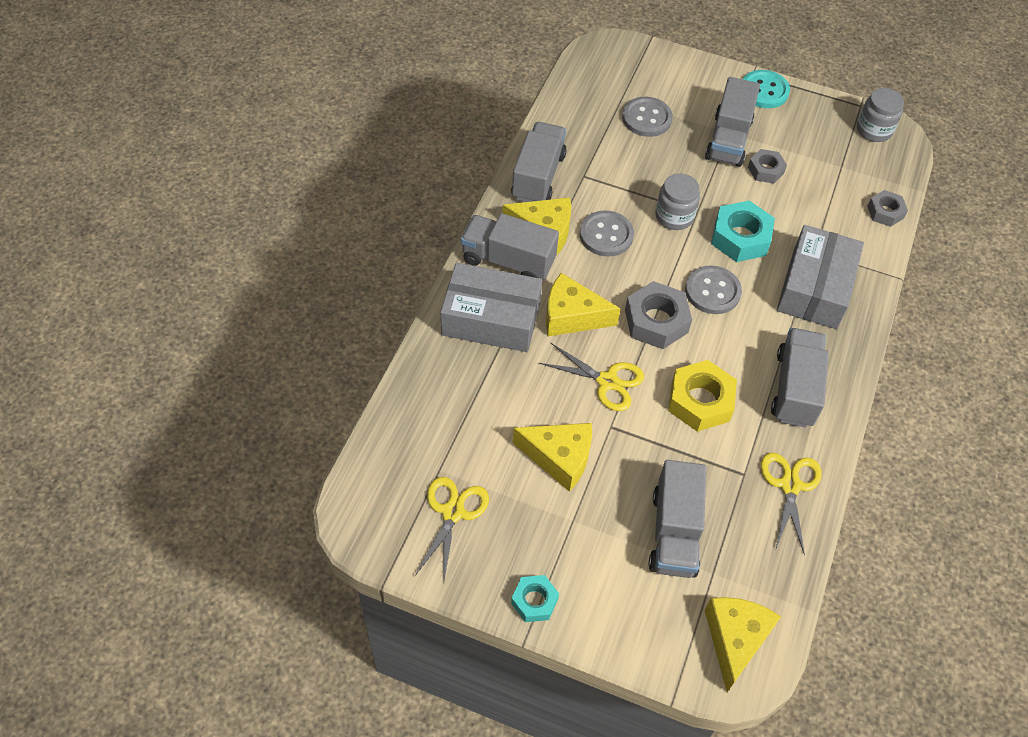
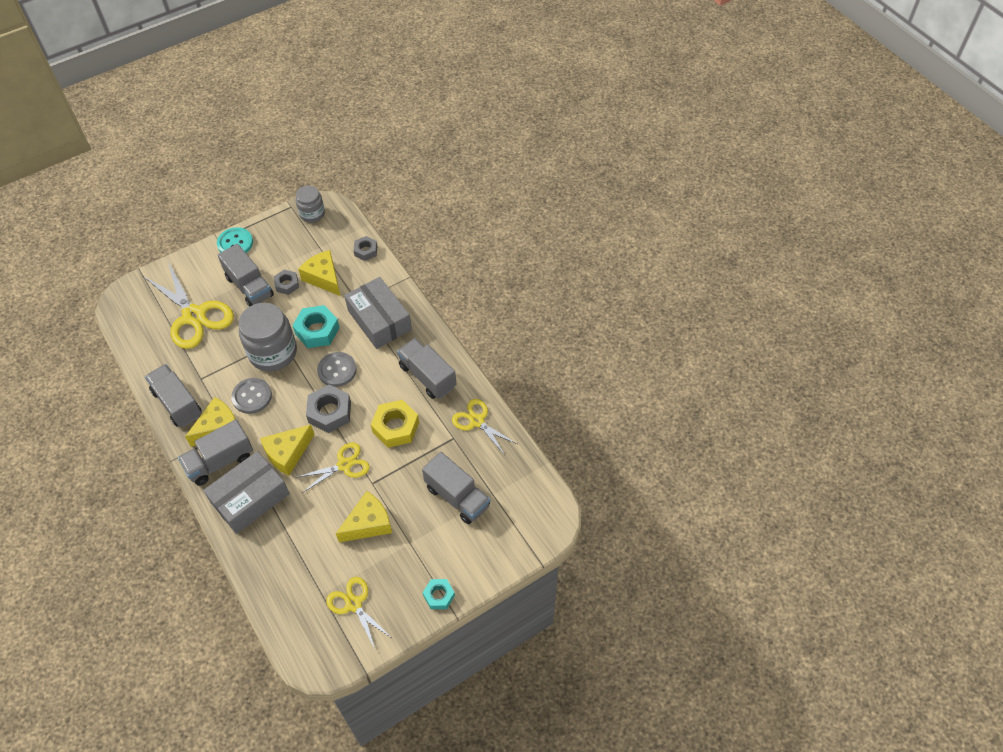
camera: 50 degrees left, 0 degrees up
grey button [622,97,673,137] -> yellow scissors [143,262,234,349]
grey jar [655,173,700,230] -> grey jar [239,303,297,371], size x1.74
yellow cheese [705,597,781,692] -> yellow cheese moved to [298,250,340,296]

